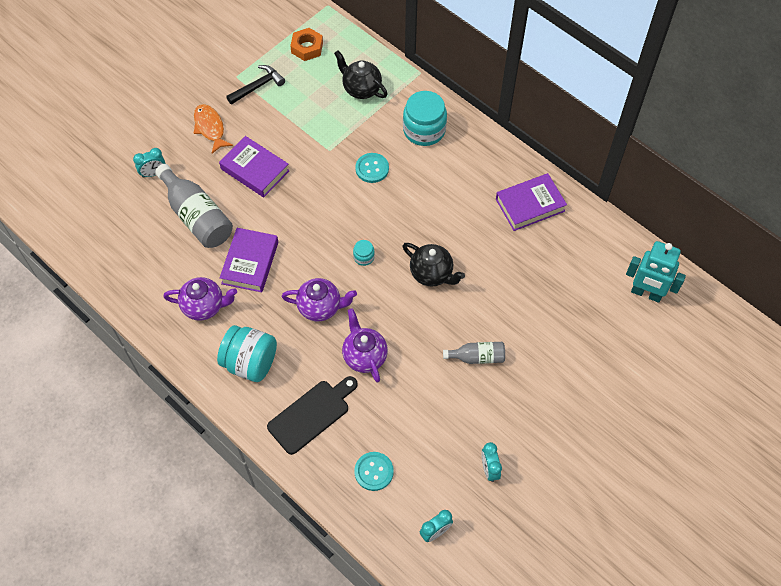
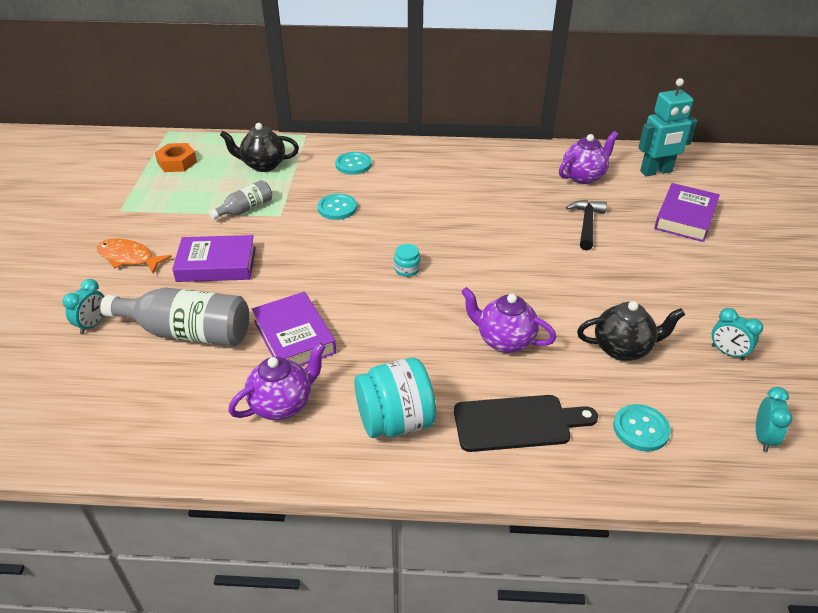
camera: 40 degrees left, 20 degrees down
black hammer [226,65,285,105] -> black hammer moved to [566,200,607,250]
black cutting board [267,376,358,455] -> black cutting board turned 75 degrees clockwise [454,395,598,452]
purple teapot [282,278,357,321] -> purple teapot moved to [559,131,618,184]
turquoise jar [403,91,447,146] -> turquoise button [335,152,372,175]
black teapot [403,243,465,286] -> black teapot moved to [577,301,685,361]
grey bottle [443,342,505,364] -> grey bottle moved to [209,180,272,220]
purple book [496,173,567,231] -> purple book moved to [654,183,720,242]

